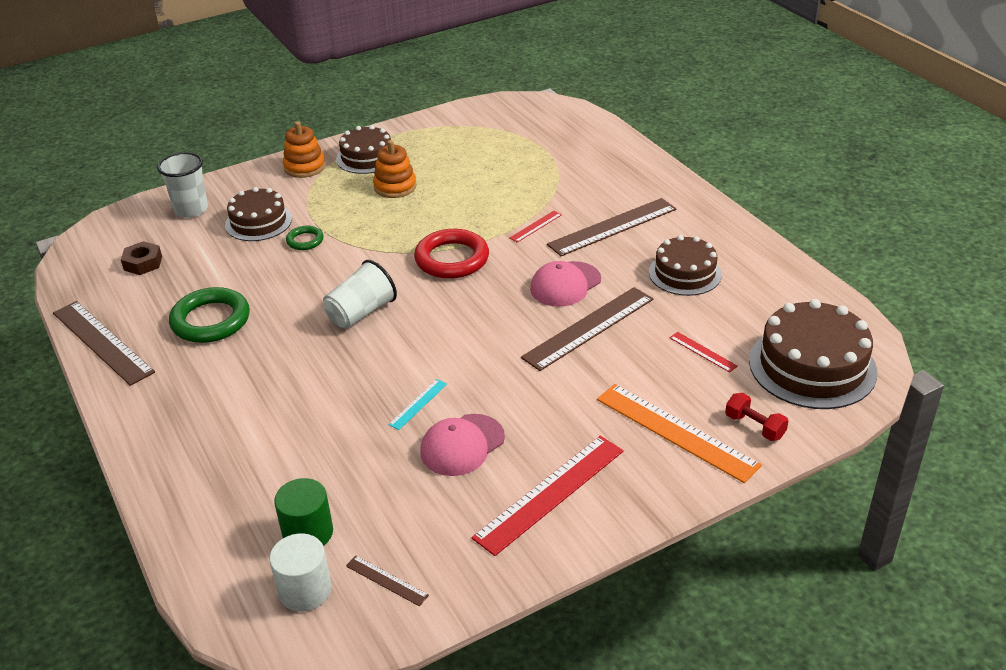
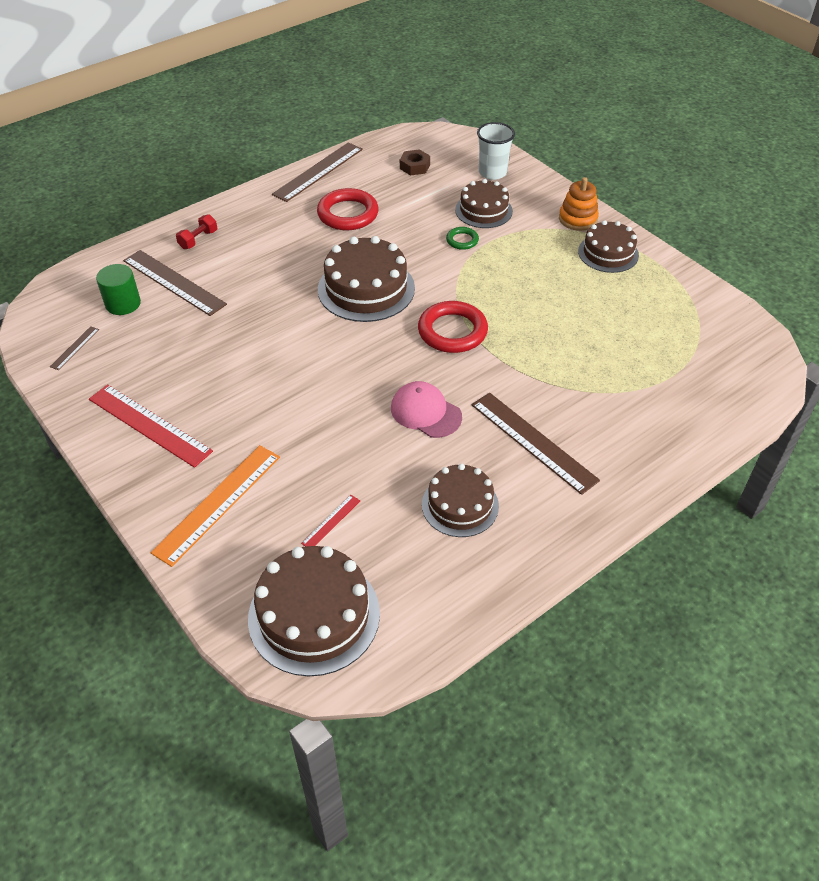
camera: 80 degrees right, 10 degrees up
green ring [169,287,250,343] -> red ring [317,188,379,230]
white cylinder [269,533,332,611] -> none
white cup [323,260,397,329] -> brown cake [318,236,415,322]
orange stacking toy [373,140,417,198] -> none
turquoise ruler [388,379,447,430] -> none
pink cap [420,414,505,476] -> none
red ruler [509,211,562,242] -> none
brown ruler [521,287,653,371] -> brown ruler moved to [123,250,227,316]
red dumbbell [725,393,788,441] -> red dumbbell moved to [176,214,217,249]

